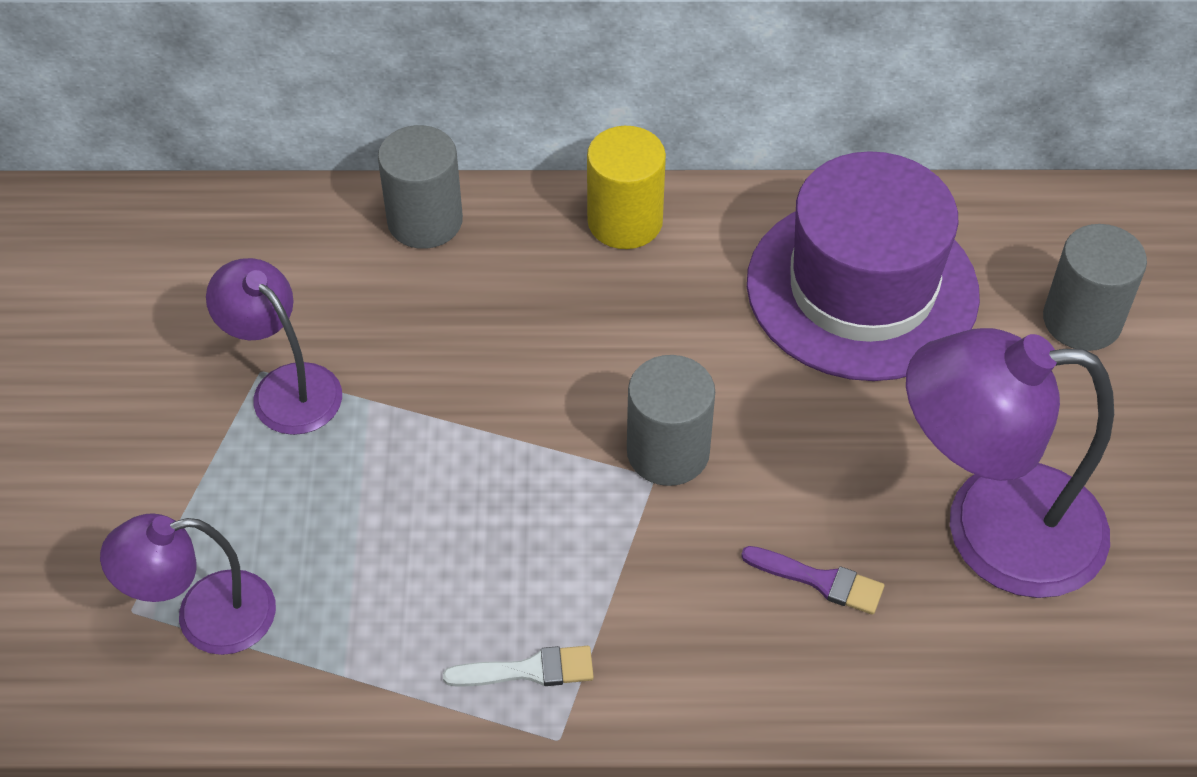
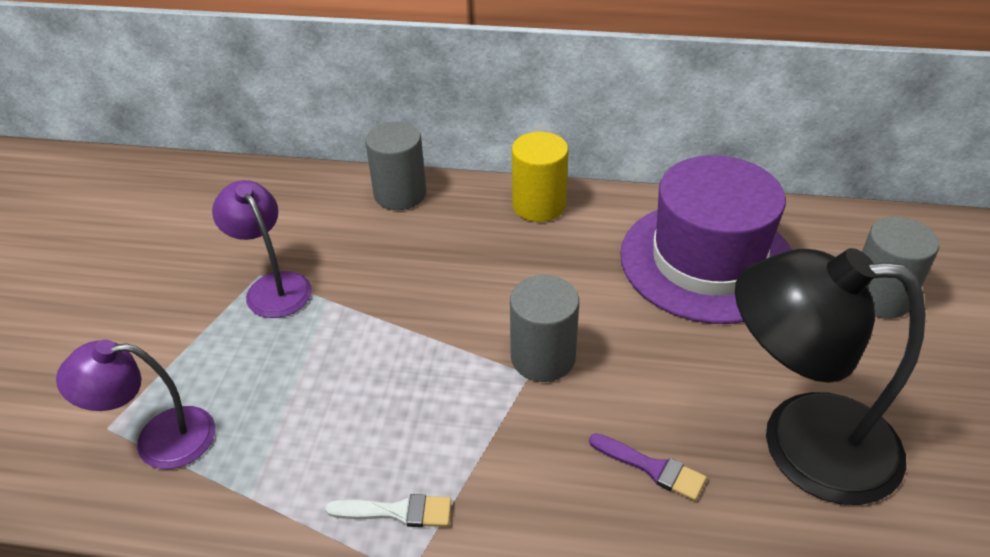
camera: 10 degrees right, 10 degrees down
purple lamp [906,328,1114,598] -> black lamp [735,248,926,505]

